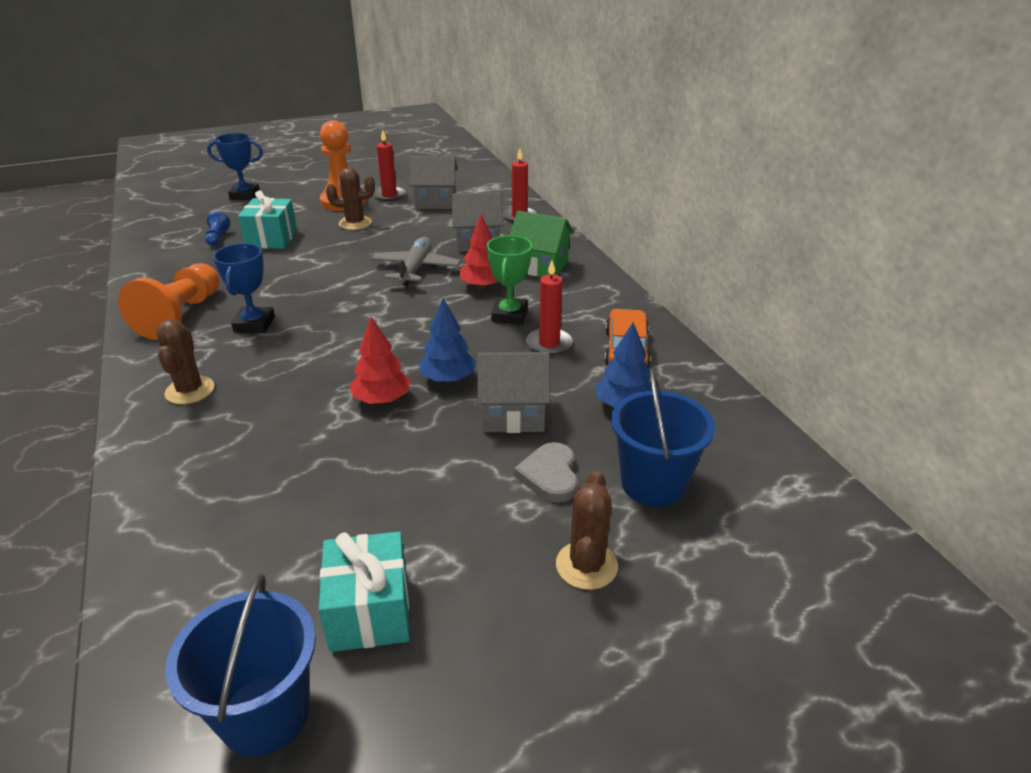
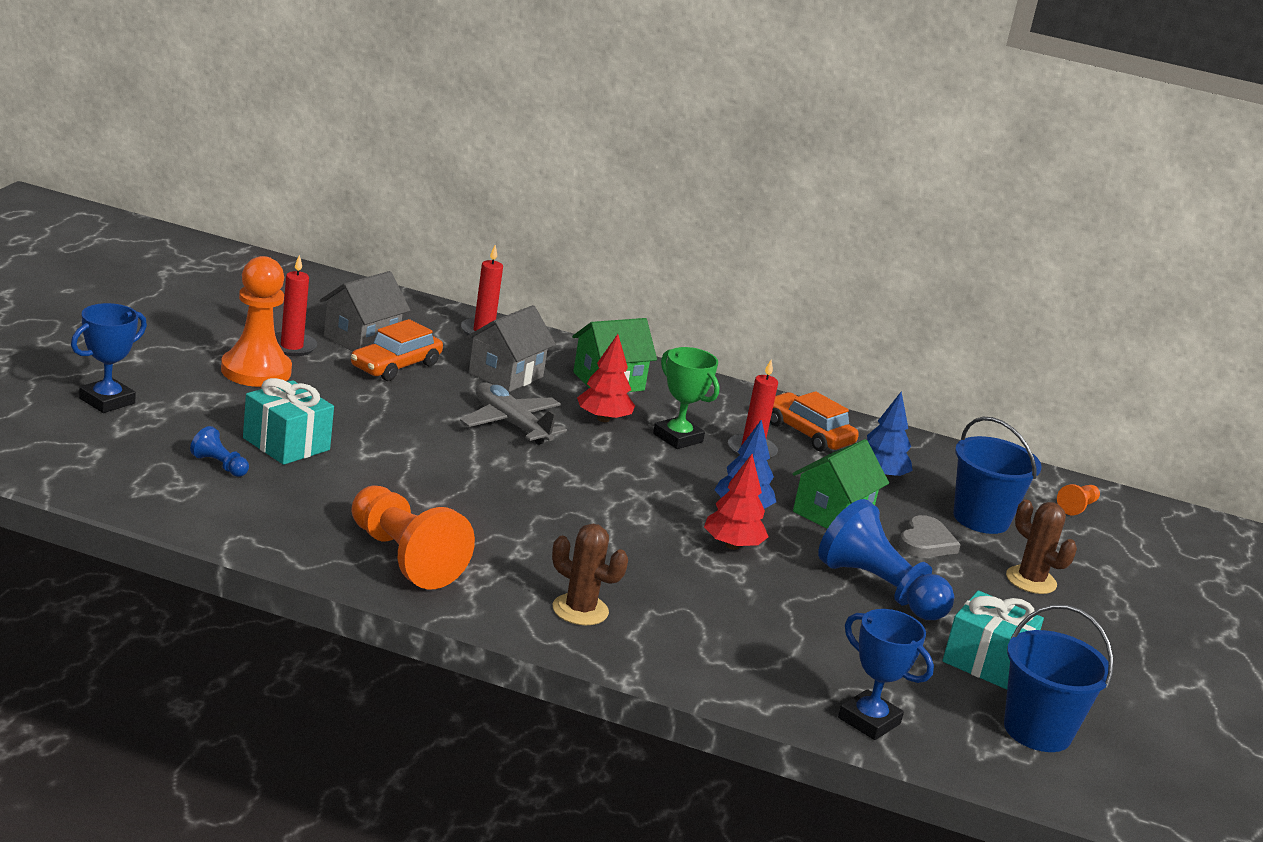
camera: 55 degrees left, 10 degrees down
blue trophy [213,243,275,333] -> blue trophy moved to [838,609,934,740]
brown cactus [326,167,375,230] -> none
grey house [477,352,550,433] -> green house [793,439,889,529]
grey heart [514,442,578,503] -> grey heart turned 105 degrees counterclockwise [899,515,961,558]
none -> orange car [351,319,443,381]
none -> blue pawn [818,499,954,620]
none -> orange pawn [1057,484,1100,515]

